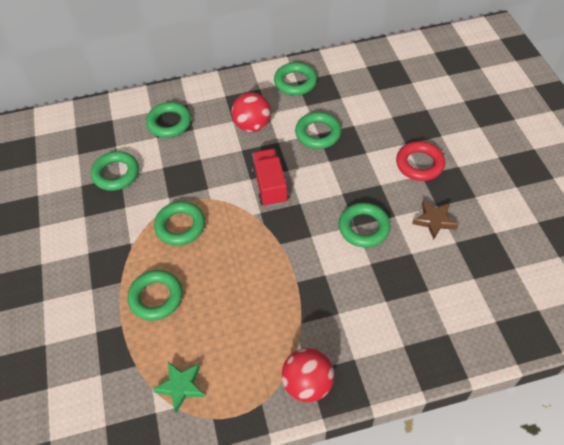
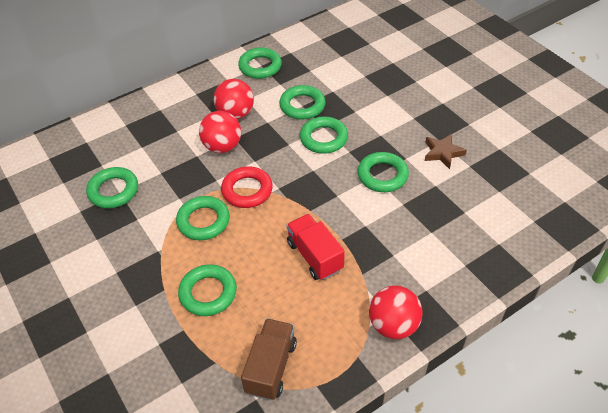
camera: 20 degrees left, 5 degrees down
green ring [146,102,191,138] -> green ring moved to [300,116,348,154]
green star [153,362,205,413] -> brown truck [241,318,297,400]
red truck [251,149,288,207] -> red truck moved to [286,214,345,280]
red ring [396,141,445,181] -> red ring moved to [221,166,273,208]
none -> red ball [199,111,241,153]

